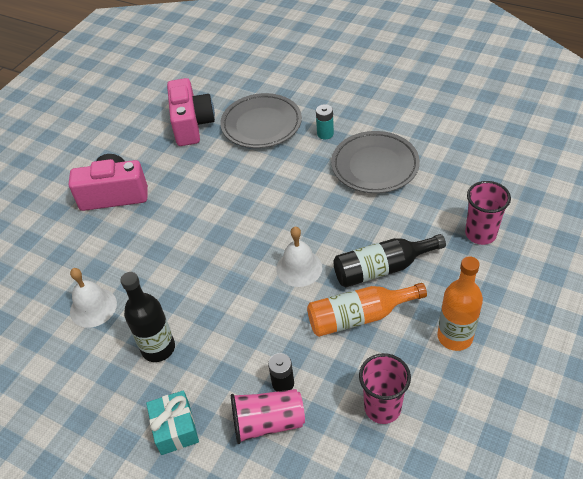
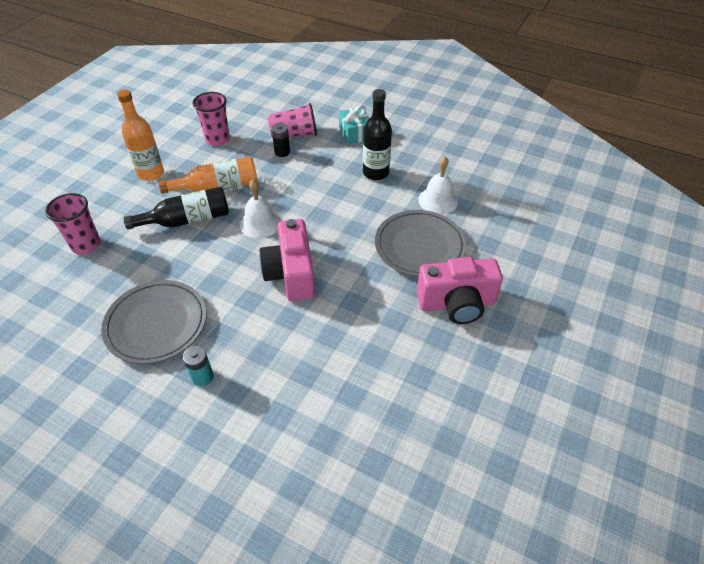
camera: 175 degrees right, 0 degrees up
pink camera [167,78,215,146] -> pink camera moved to [259,219,315,302]
grey plate [220,93,302,148] -> grey plate moved to [375,210,467,277]

